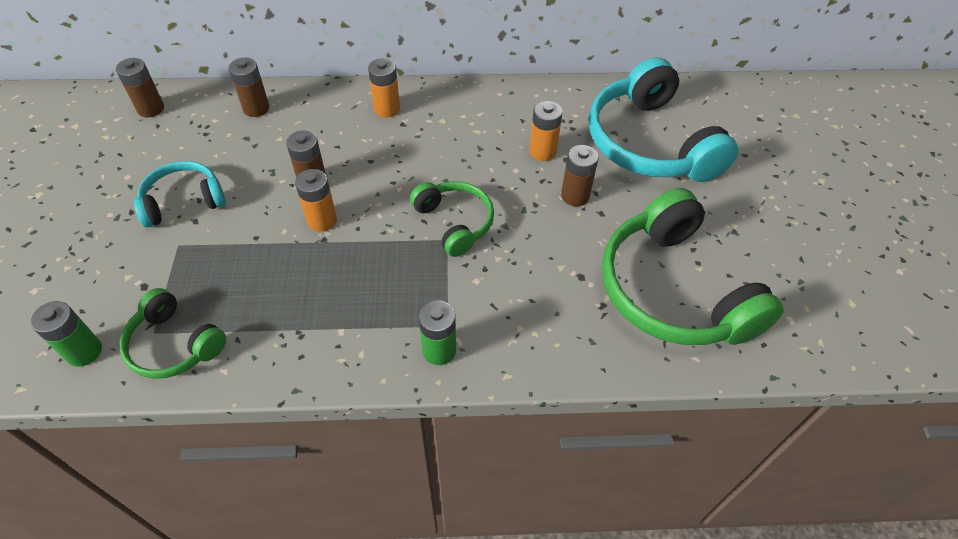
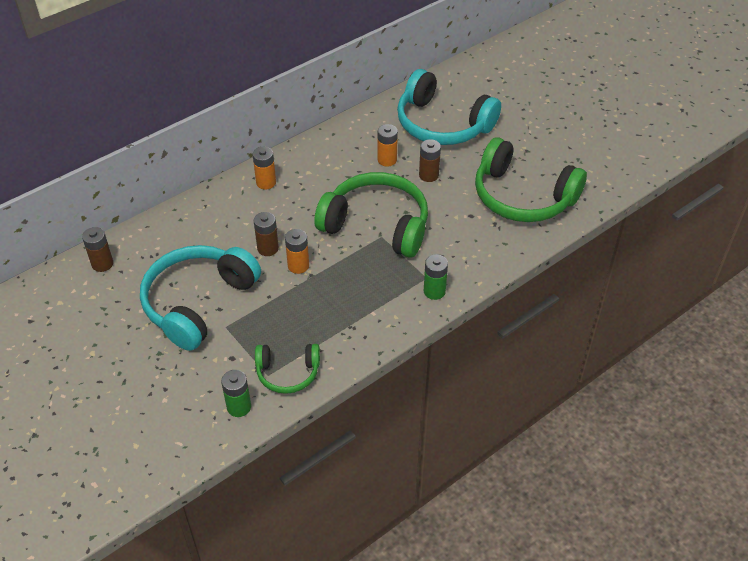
camera: 35 degrees left, 5 degrees down
turquoise headphones [134,161,226,227] -> turquoise headphones [140,245,261,351], size x1.86
brown battery [229,58,269,117] -> none
green headphones [410,181,494,257] -> green headphones [314,172,428,258], size x1.86

